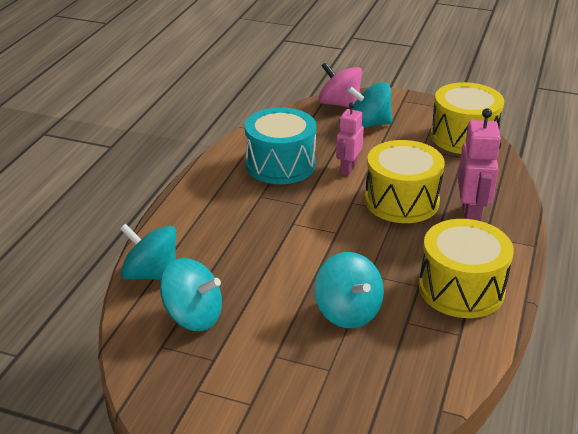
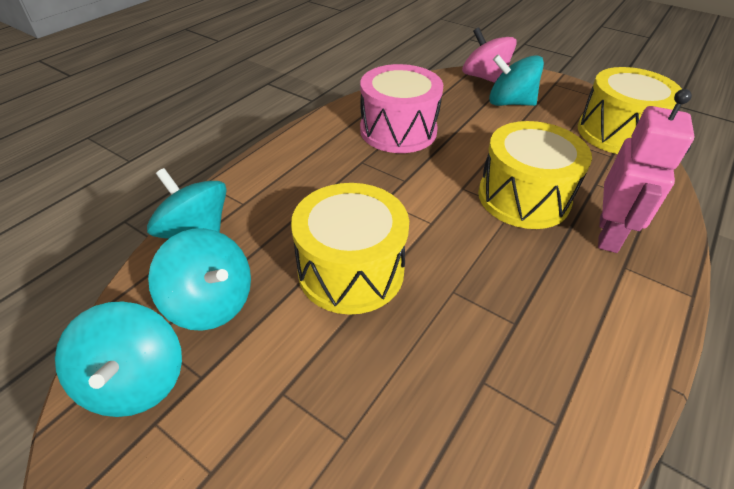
camera: 15 degrees right, 10 degrees up
turquoise drum [244,107,316,184] -> pink drum [360,64,443,153]
turquoise spinning top [314,252,384,328] -> turquoise spinning top moved to [55,301,182,417]
pink robot [336,102,364,176] -> none
yellow drum [419,219,514,318] -> yellow drum moved to [291,183,409,315]

